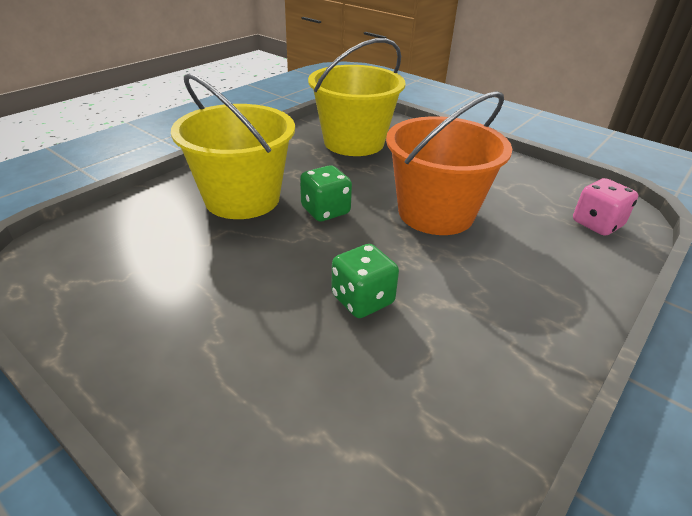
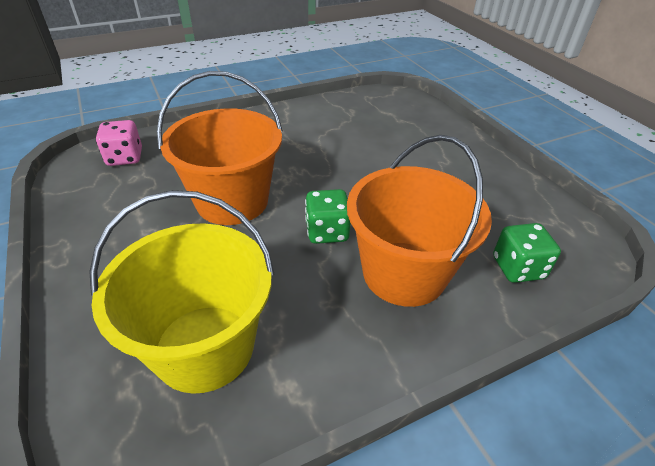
camera: 155 degrees left, 5 degrees up
yellow bucket [171,73,295,219] -> orange bucket [347,135,492,307]
green dice [331,244,399,318] -> green dice moved to [493,223,561,283]

